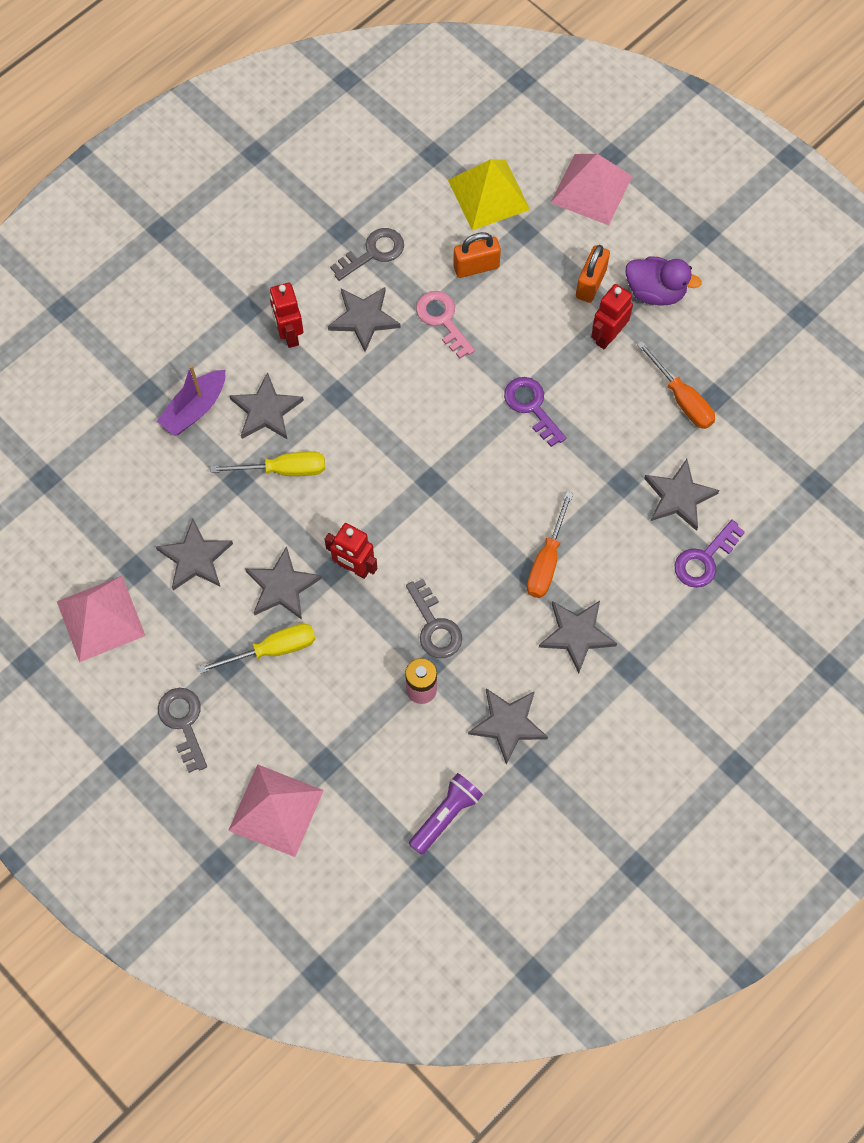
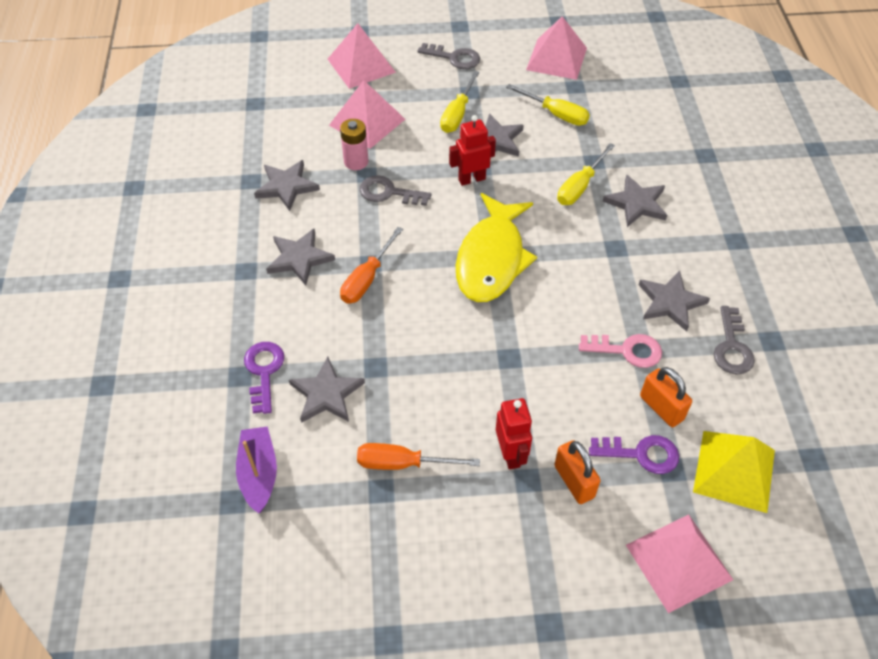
camera: 130 degrees right, 15 degrees down
grey star [156,519,233,591] -> yellow screwdriver [506,84,590,126]
purple boat [157,365,225,436] -> purple boat moved to [236,426,277,513]
red robot [270,283,303,348] -> none
purple flashlight [409,773,483,855] -> none
orange padlock [453,232,501,278] -> orange padlock turned 60 degrees counterclockwise [640,367,692,427]
purple key [504,377,566,447] -> purple key moved to [589,435,679,474]
orange screwdriver [527,491,573,598] -> orange screwdriver turned 120 degrees counterclockwise [340,227,403,304]
purple duck [625,256,702,305] -> none
none -> pink pyramid [329,80,405,149]
none -> yellow fish [456,193,537,302]

